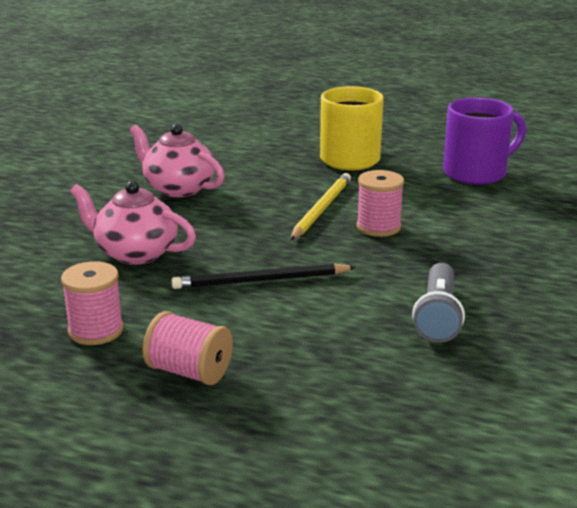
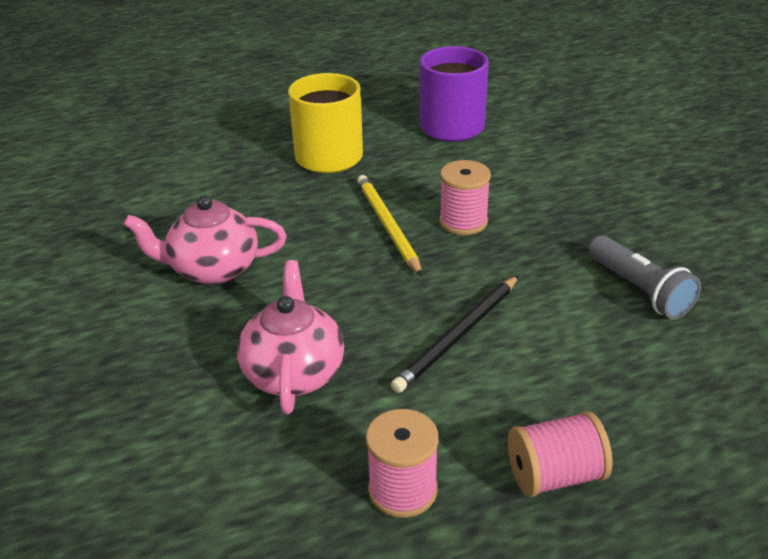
camera: 40 degrees left, 10 degrees up
pink teapot [70,181,196,265] -> pink teapot turned 105 degrees clockwise [237,260,344,414]

